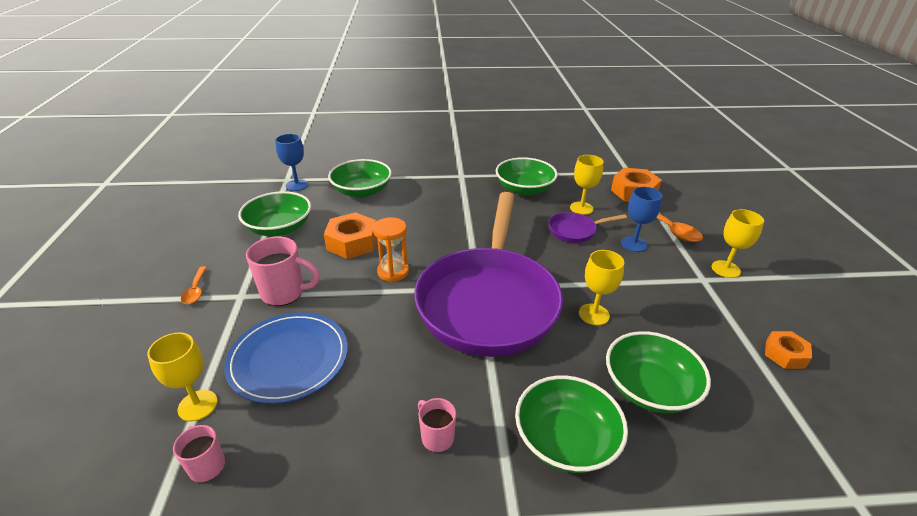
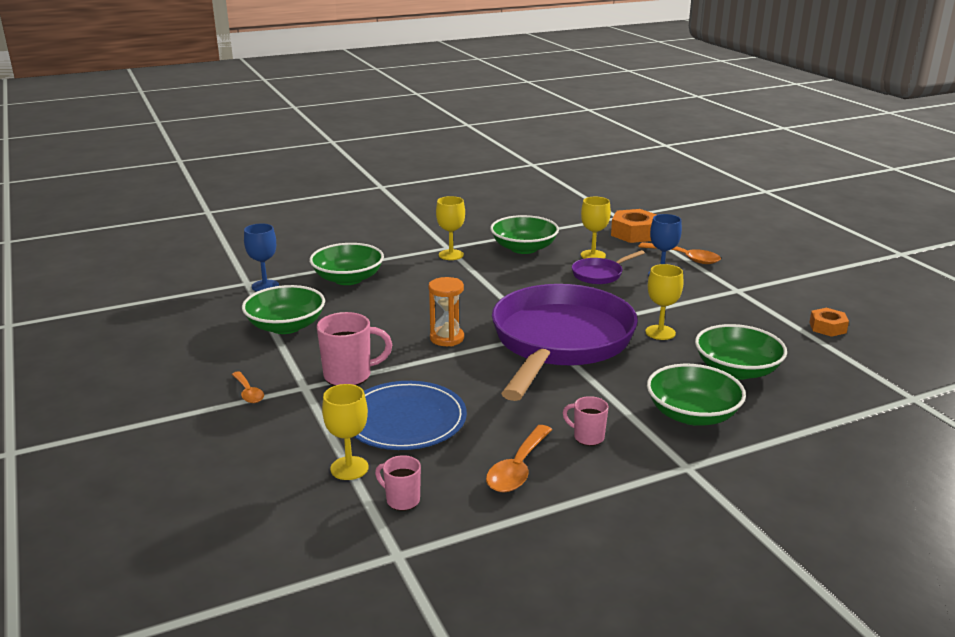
camera: 20 degrees left, 10 degrees down
orange nut [324,212,377,259] -> none
purple pan [414,192,563,357] -> purple pan turned 150 degrees counterclockwise [492,284,638,401]
yellow goblet [712,209,764,278] -> yellow goblet moved to [436,196,465,260]
none -> orange spoon [486,425,552,493]

